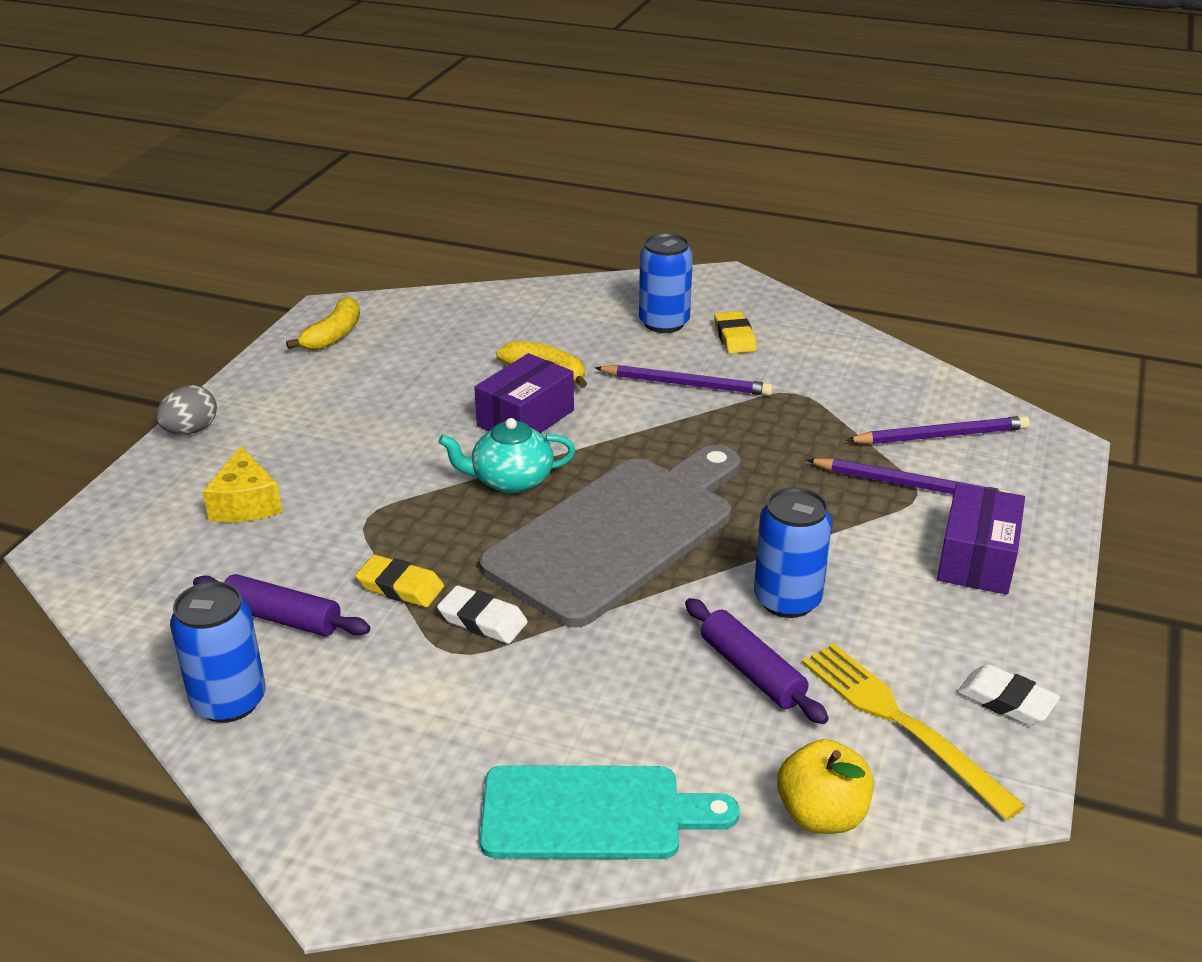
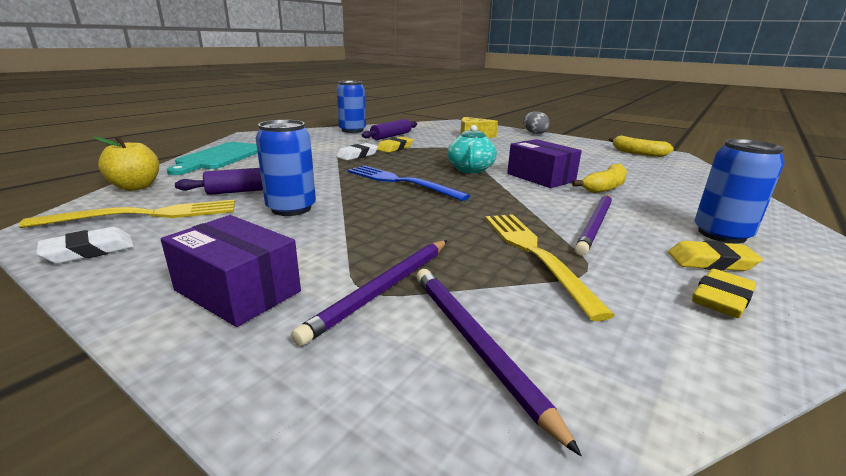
camera: 105 degrees right, 10 degrees down
grey cutting board [479,445,741,628] -> blue fork [348,165,470,201]
purple pencil [846,416,1030,444] -> purple pencil turned 150 degrees clockwise [416,269,582,456]
none -> yellow fork [485,214,615,321]
none -> yellow eraser [692,269,756,318]

